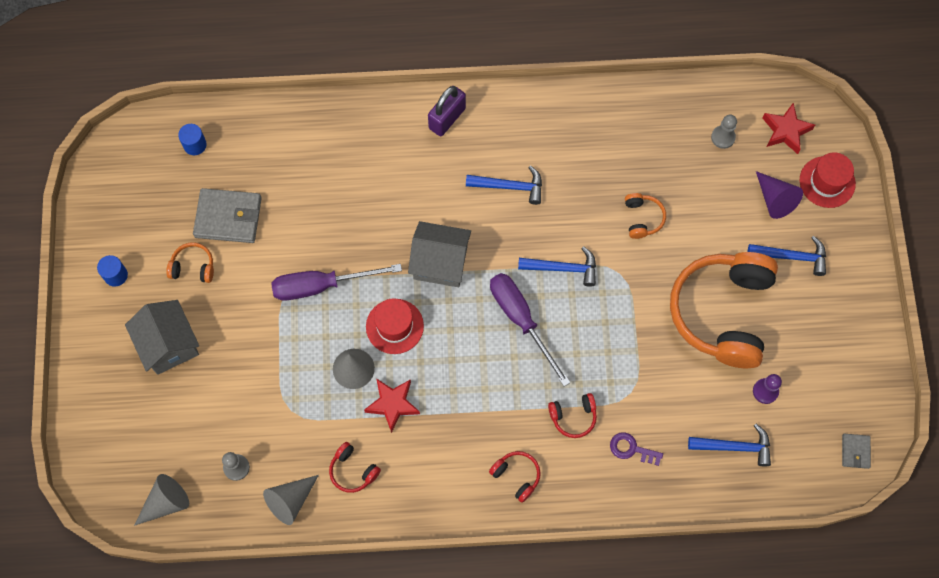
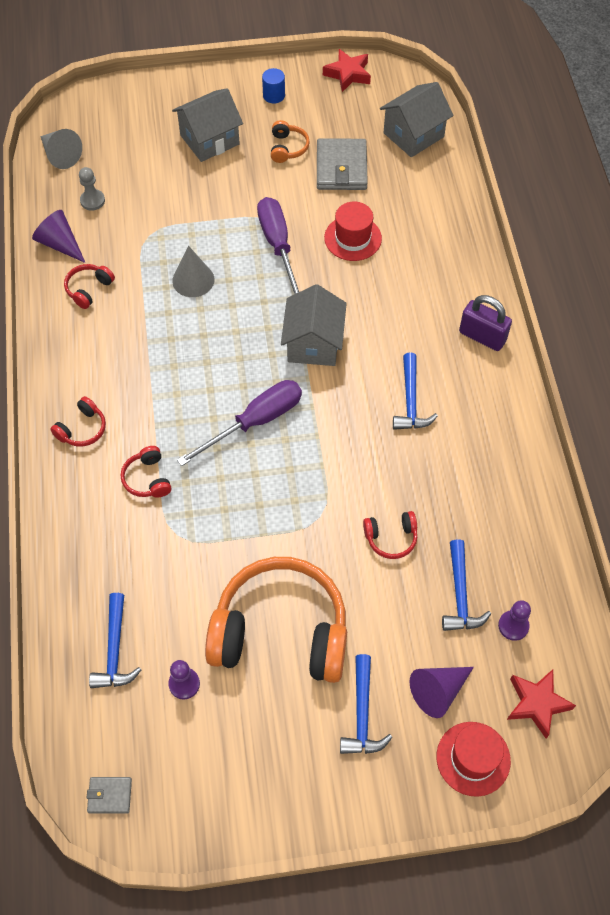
camera: 85 degrees right, 10 degrees down
blue cylinder [178,124,207,155] -> grey house [380,82,453,157]
grey cone [263,475,319,525] -> purple cone [32,210,85,263]
red star [364,379,420,433] -> red star moved to [323,49,371,92]
red hat [366,298,424,354] -> red hat moved to [324,202,382,261]
blue hammer [518,246,596,287] -> blue hammer moved to [442,539,491,631]
purple key [610,432,663,466] -> none
orange headphones [625,193,666,239] -> red headphones [363,511,417,559]
grey pawn [711,115,737,149] -> purple pawn [498,600,531,641]

